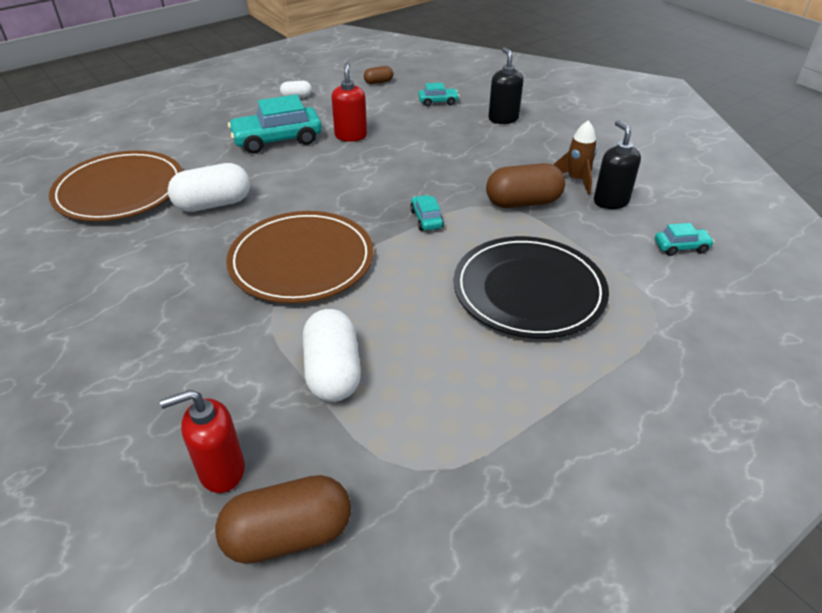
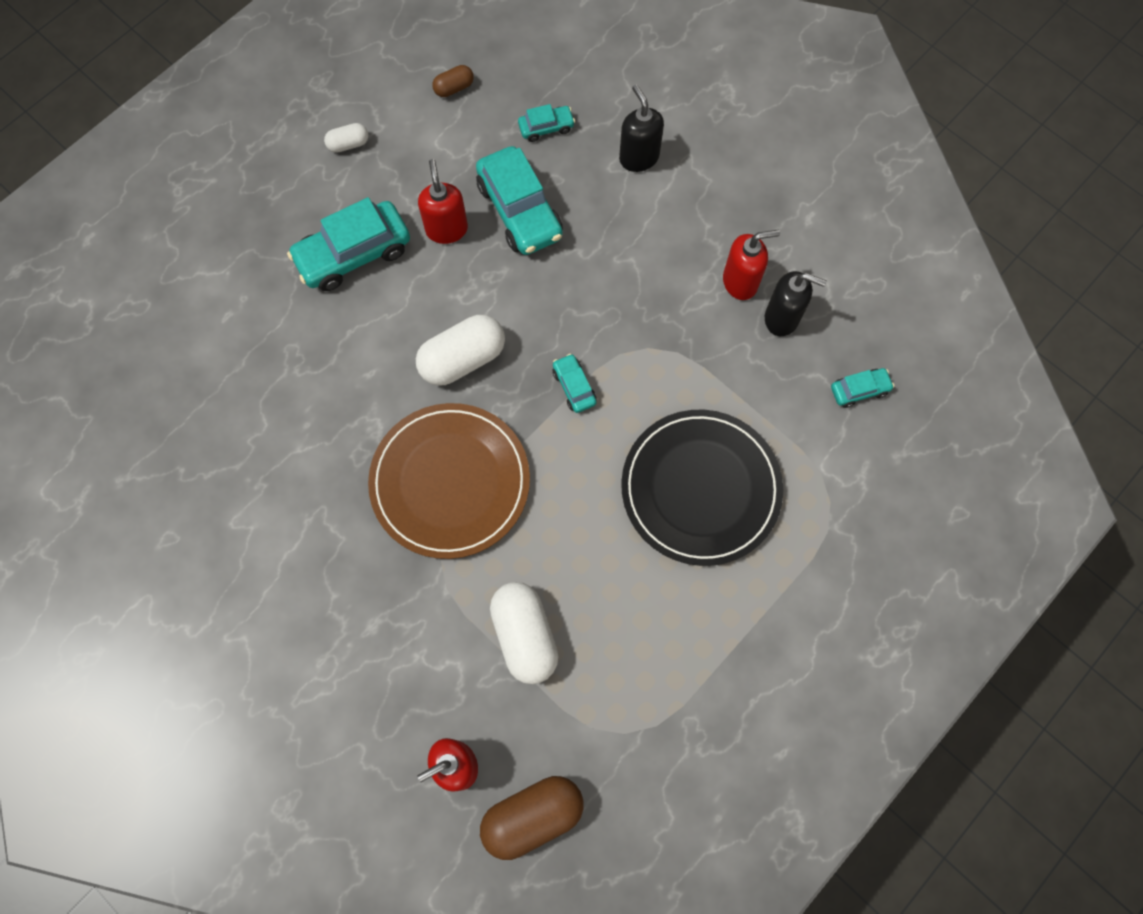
camera: 10 degrees left, 30 degrees up
brown plate [49,151,182,221] -> none
white capsule [168,163,250,212] -> white capsule moved to [416,315,505,386]
brown capsule [486,163,565,208] -> none
brown rocket [553,120,597,195] -> red soap dispenser [723,230,780,300]
black soap dispenser [594,120,641,209] -> black soap dispenser turned 135 degrees clockwise [765,271,827,336]
none -> turquoise car [476,146,563,255]

